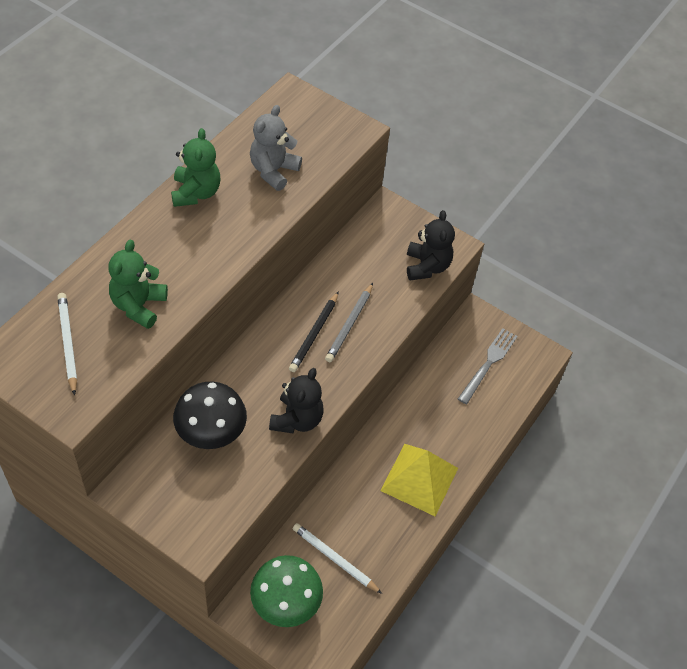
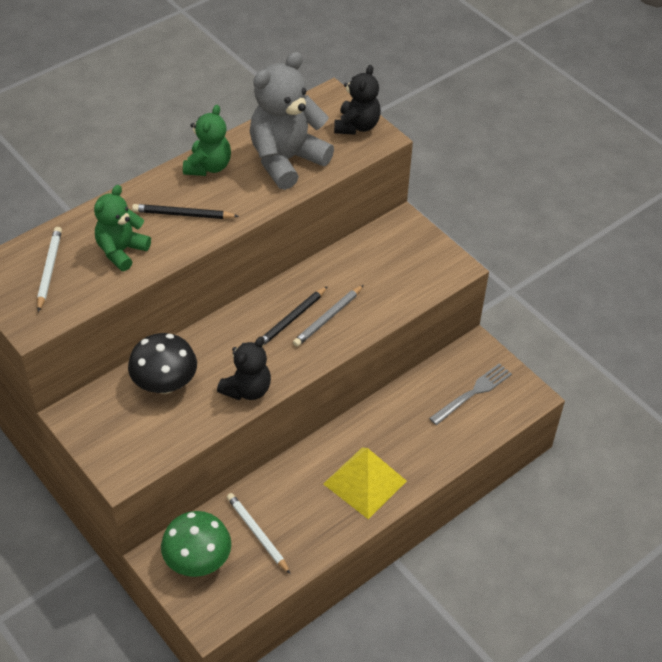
camera: 20 degrees right, 5 degrees down
grey teddy bear [250,105,302,191] -> grey teddy bear [250,52,334,190], size x1.65
black teddy bear [407,210,455,281] -> black teddy bear moved to [334,65,381,135]
none -> black pencil [132,204,239,219]

